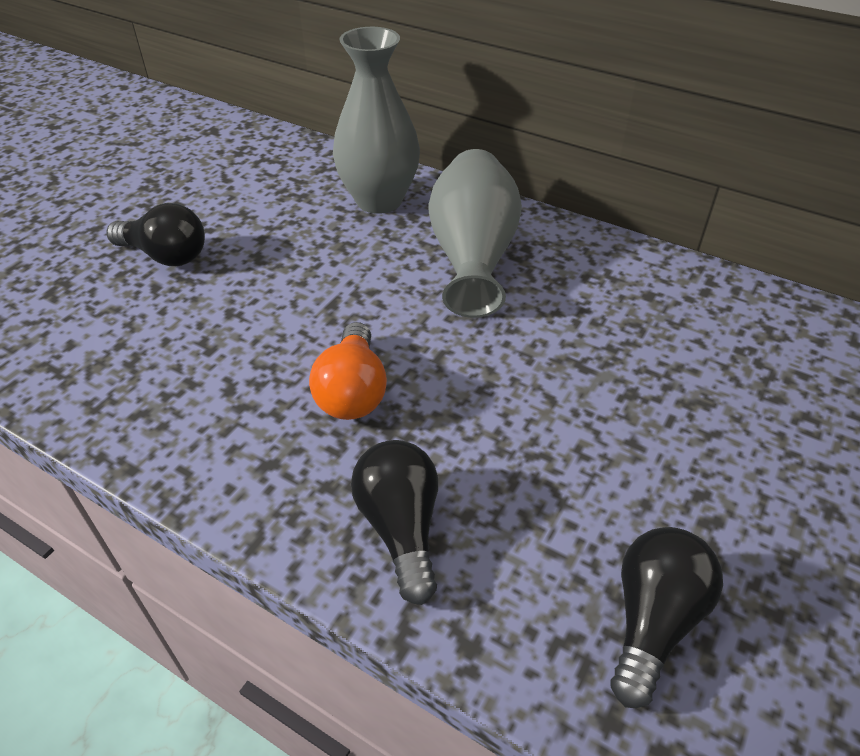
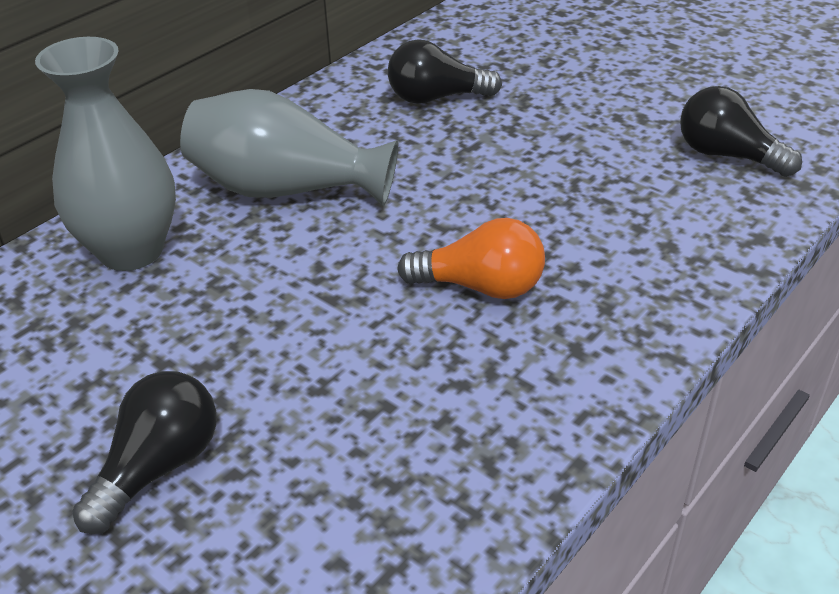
camera: 80 degrees left, 5 degrees down
black light bulb [351,440,438,605] -> black light bulb moved to [388,39,502,104]

